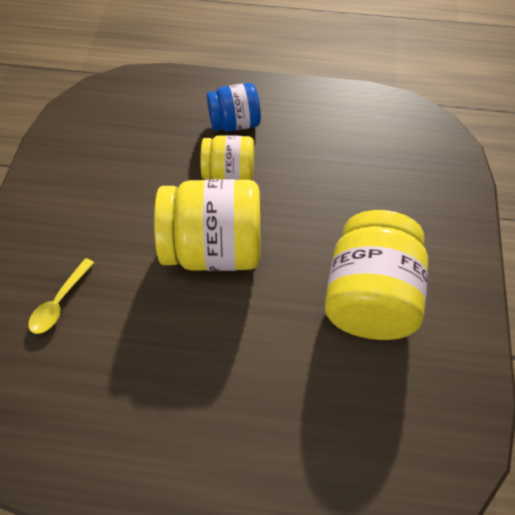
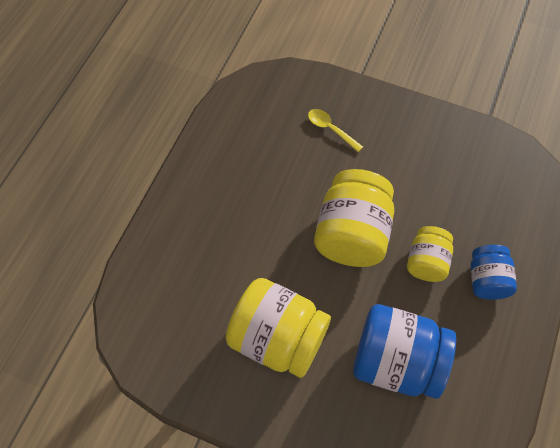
camera: 105 degrees right, 5 degrees up
none -> blue jar [353,304,456,399]

